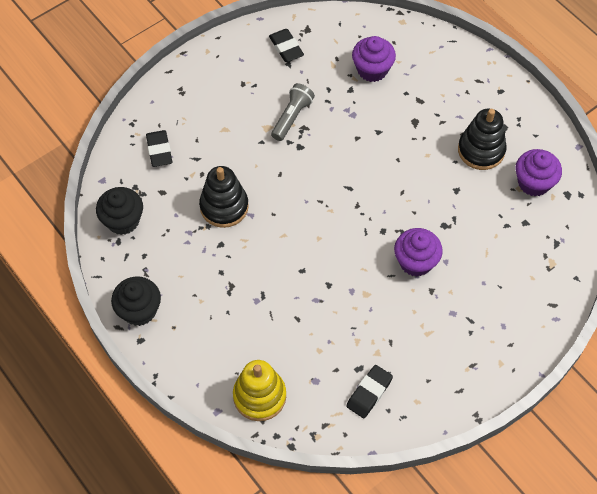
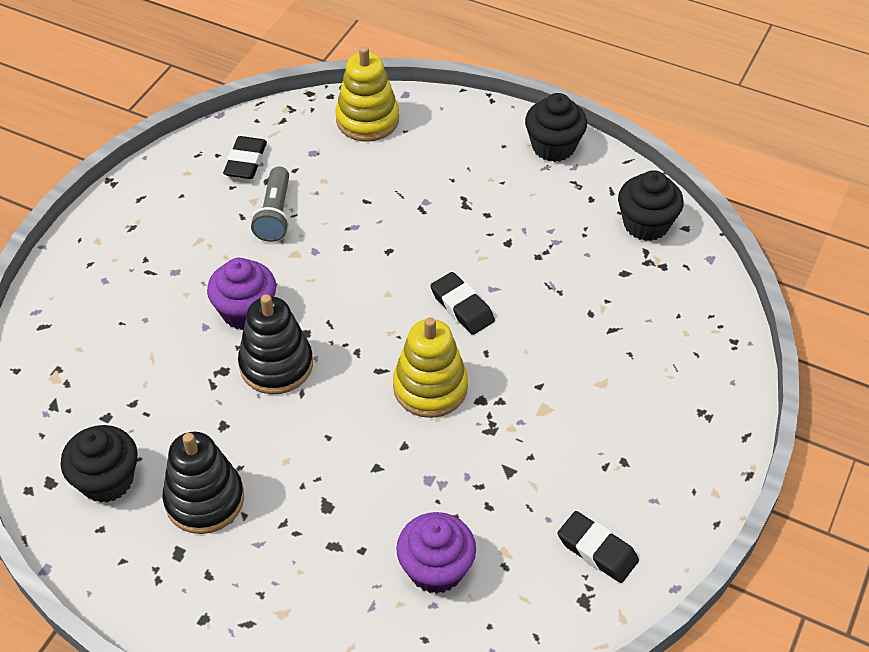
camera: 155 degrees right, 10 degrees down
black eraser [146,130,172,167] -> black eraser moved to [430,272,495,335]
black stacking toy [199,166,249,228] -> black stacking toy moved to [238,294,313,394]
grey flashlight [271,83,315,141] -> grey flashlight moved to [251,167,289,242]
purple cupcake [516,149,562,196] -> black cupcake [61,425,138,503]
none -> yellow stacking toy [393,317,468,418]

